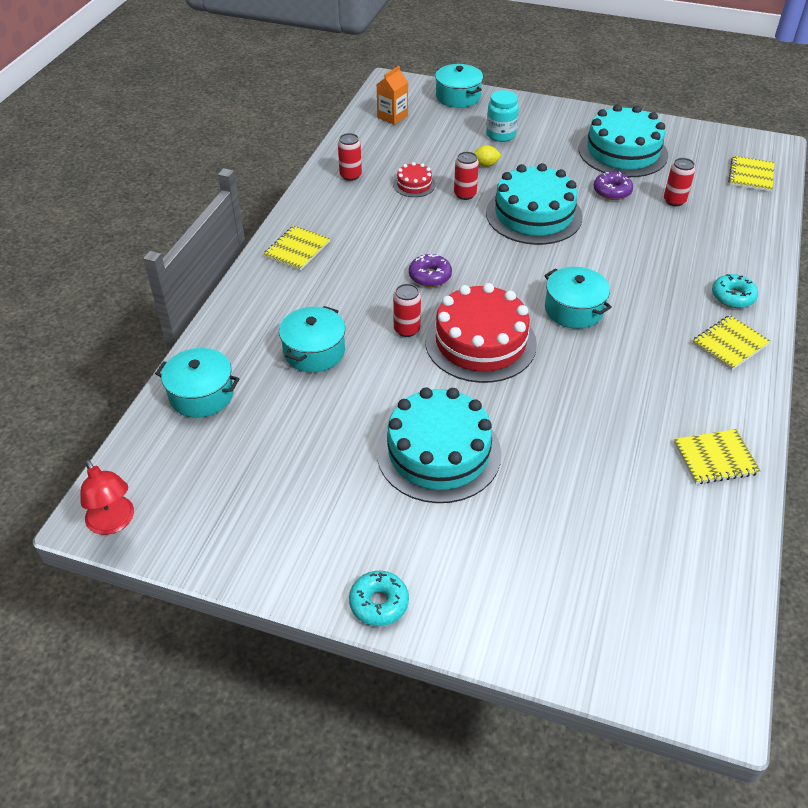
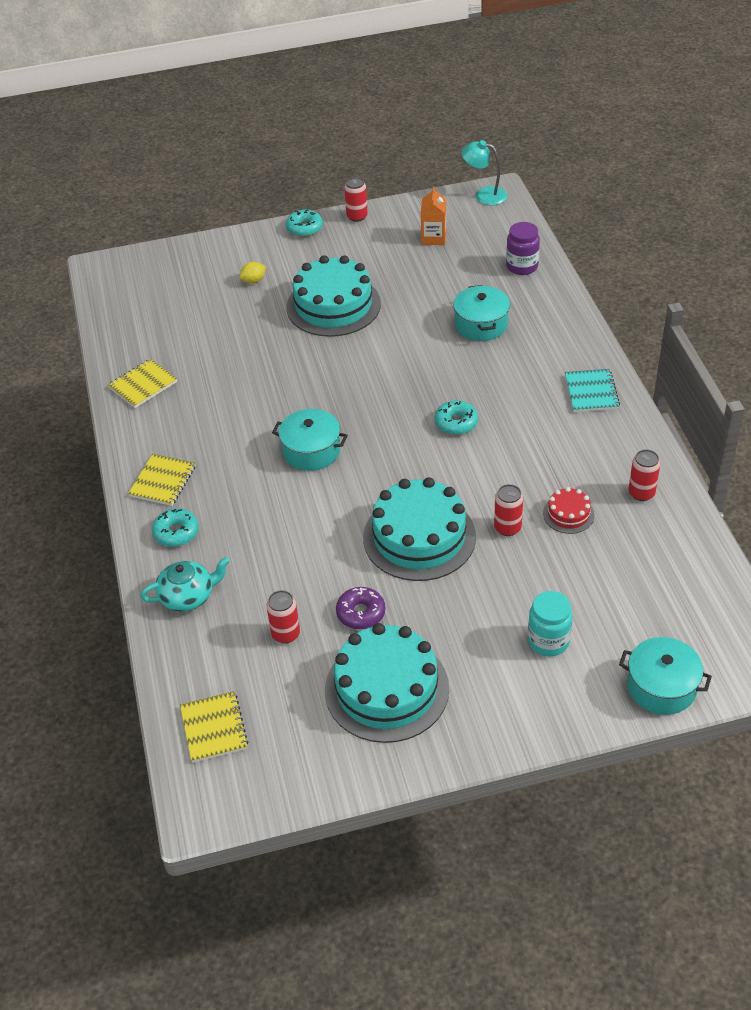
camera: 150 degrees right, 0 degrees up
red lamp [80,460,134,535] -> turquoise lamp [461,140,507,205]
turquoise pot [155,348,239,418] -> purple jar [506,222,540,275]
yellow notebook [263,226,330,271] -> turquoise notebook [565,369,620,412]
orange carton [377,66,408,125] -> orange carton moved to [421,186,446,245]
red can [393,284,421,337] -> red can moved to [344,177,368,222]
purple donut [409,254,452,287] -> turquoise donut [434,400,478,435]
red cake [425,283,537,383] -> none
yellow lemon [474,145,501,167] -> yellow lemon moved to [239,262,266,284]
none -> turquoise teapot [140,557,230,612]

